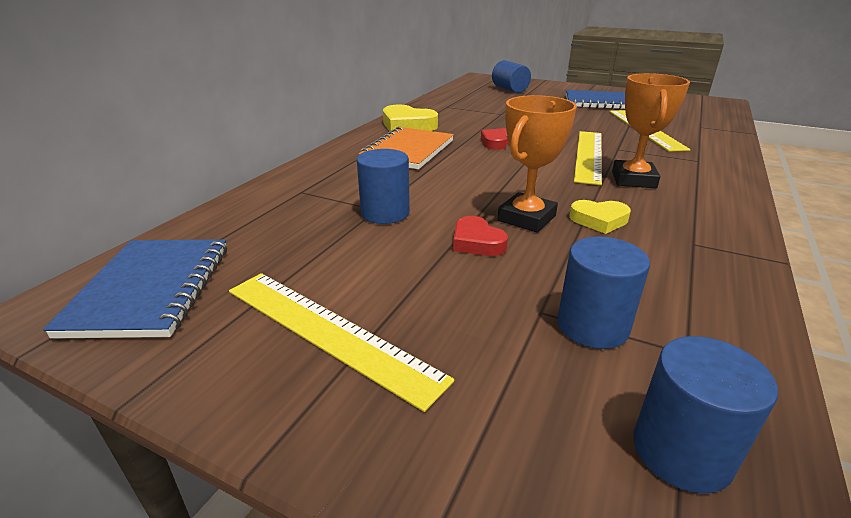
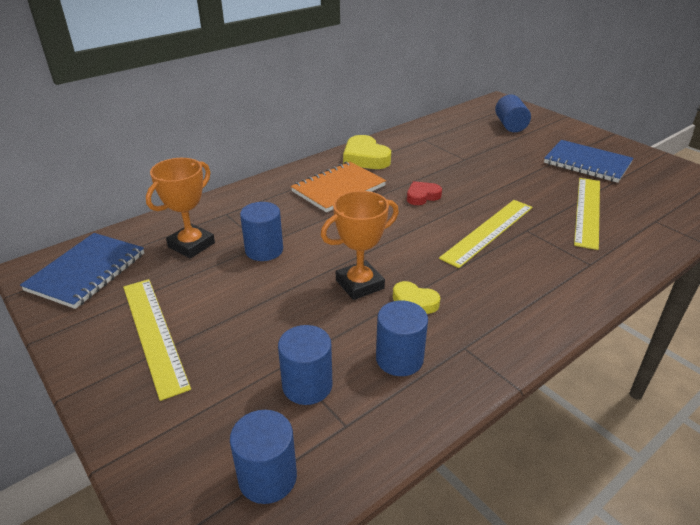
camera: 25 degrees right, 5 degrees up
red heart [453,216,508,256] -> none
orange trophy [612,73,690,188] -> orange trophy moved to [146,158,215,258]
none -> blue cylinder [376,301,428,376]

